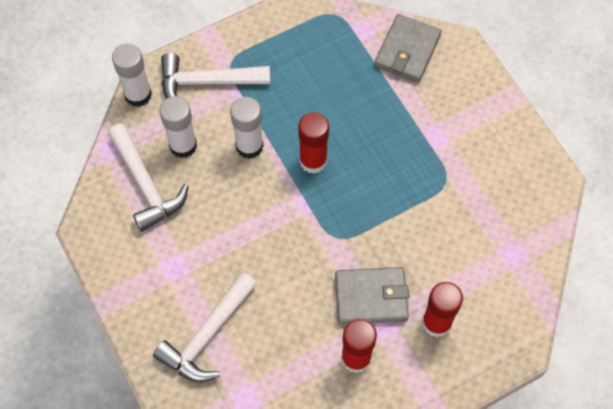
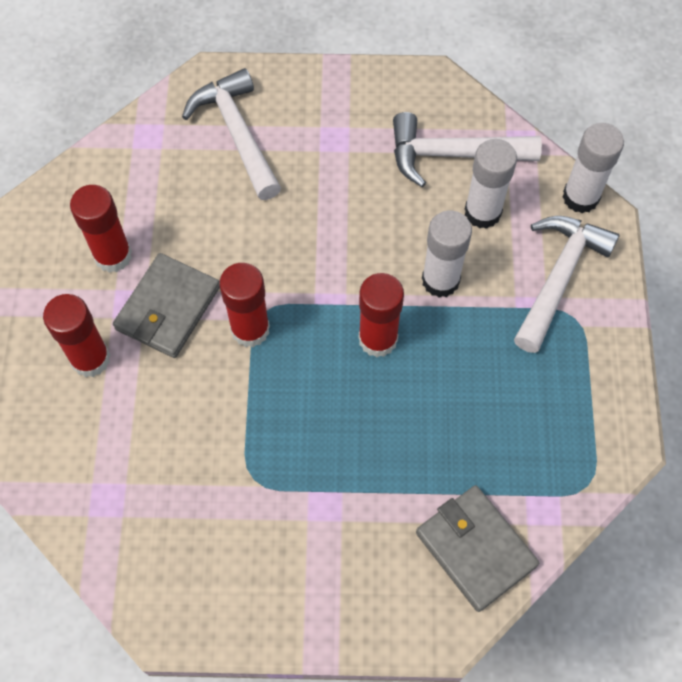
camera: 120 degrees right, 0 degrees up
none -> red glue stick [219,263,270,347]

